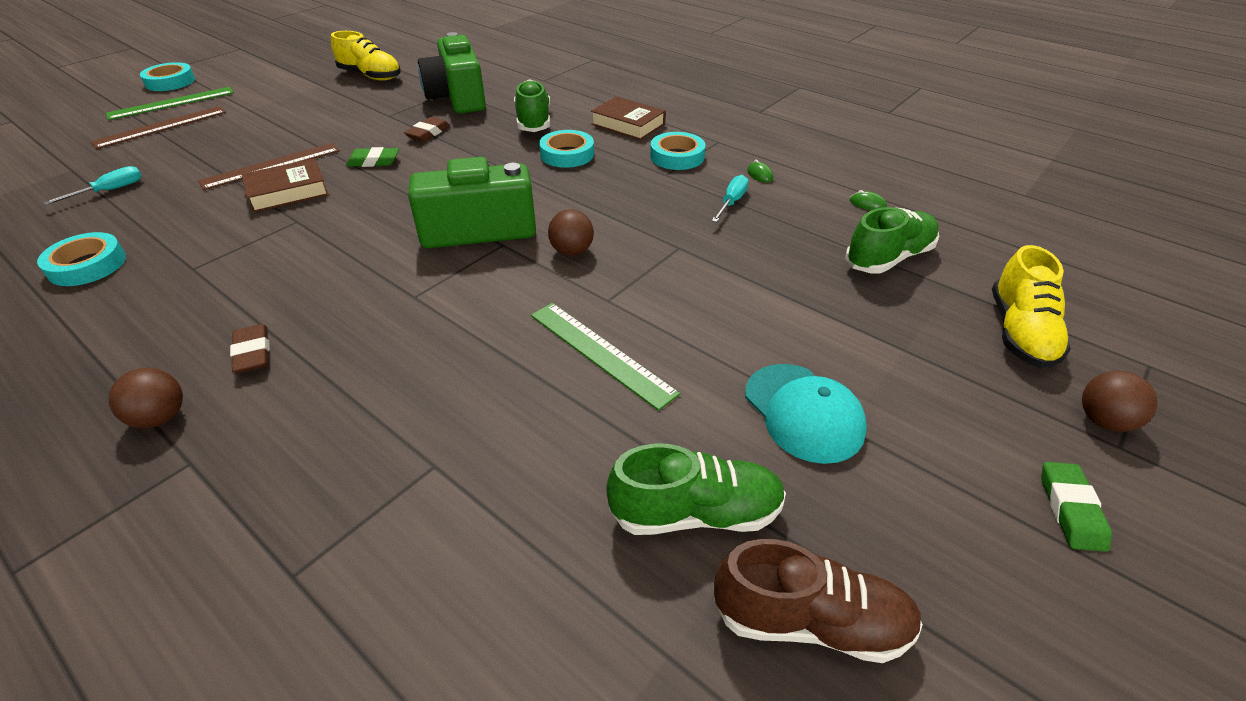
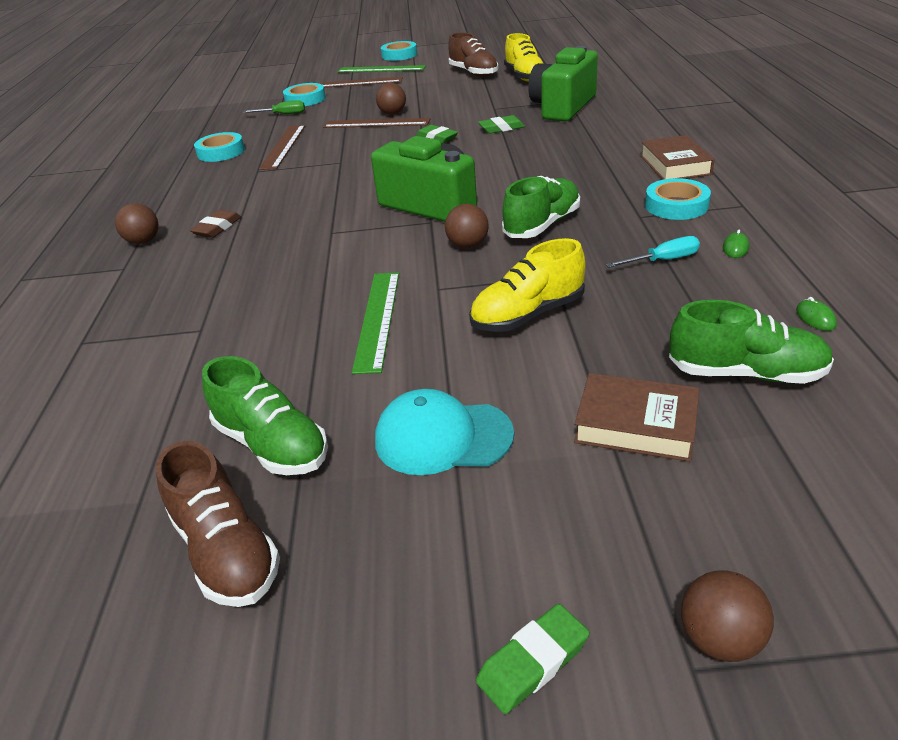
camera: 50 degrees right, 5 degrees down
turquoise screwdriver [43,166,142,205] -> green screwdriver [243,100,305,114]
brown book [241,158,329,213] -> brown book moved to [574,373,699,462]
brown eraser [404,117,450,142] -> green eraser [478,115,525,134]
green shoe [514,79,550,132] -> green shoe moved to [502,176,580,238]
turquoise tape [539,130,594,168] -> turquoise tape moved to [283,83,326,106]
turquoise cap [745,364,867,464] -> turquoise cap turned 75 degrees clockwise [375,389,514,475]
yellow shoe [992,245,1071,368] -> yellow shoe moved to [469,238,585,332]
none -> brown ruler [259,125,305,170]
none -> brown ball [376,83,406,115]
none -> brown shoe [448,33,498,77]

